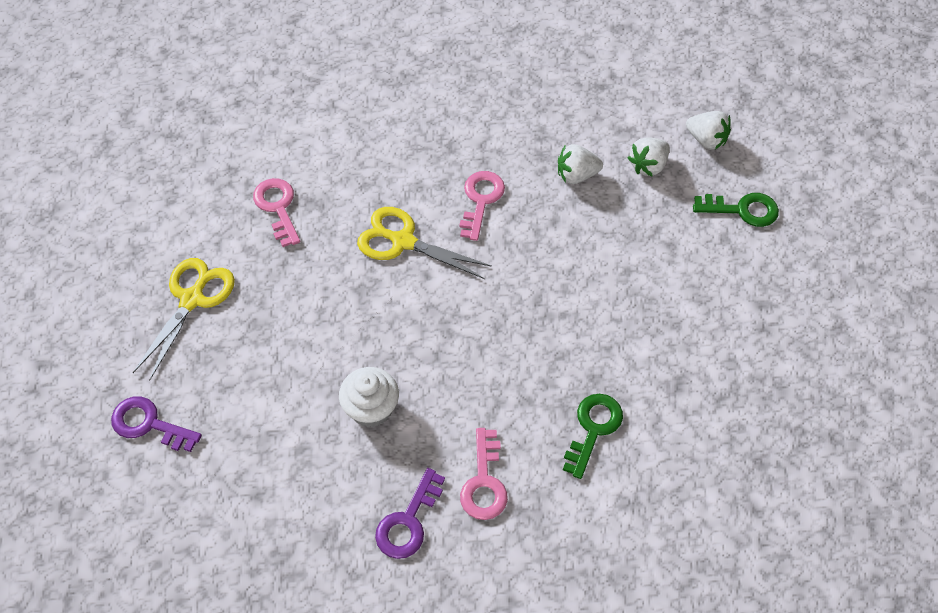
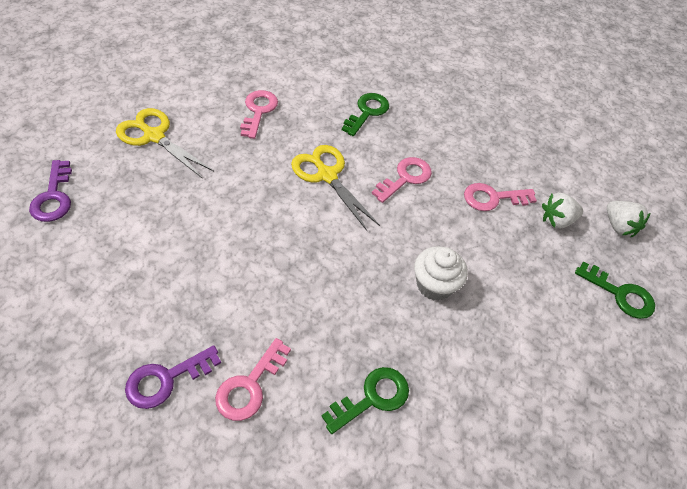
camera: 25 degrees right, 5 degrees down
purple key [111,396,202,452] -> purple key turned 150 degrees counterclockwise [29,160,72,222]
yellow scissors [133,258,235,381] -> yellow scissors turned 105 degrees counterclockwise [116,108,214,179]
white cupcake [339,367,399,427] -> white cupcake moved to [414,246,468,301]
white strawberry [558,144,603,184] -> pink key [464,183,537,211]
none -> green key [342,93,389,136]

